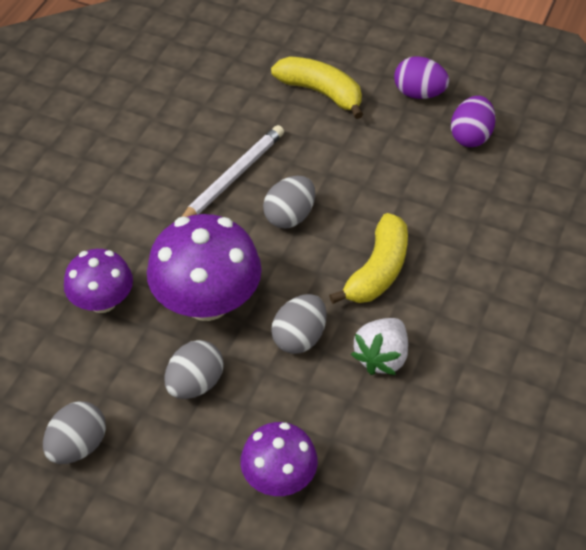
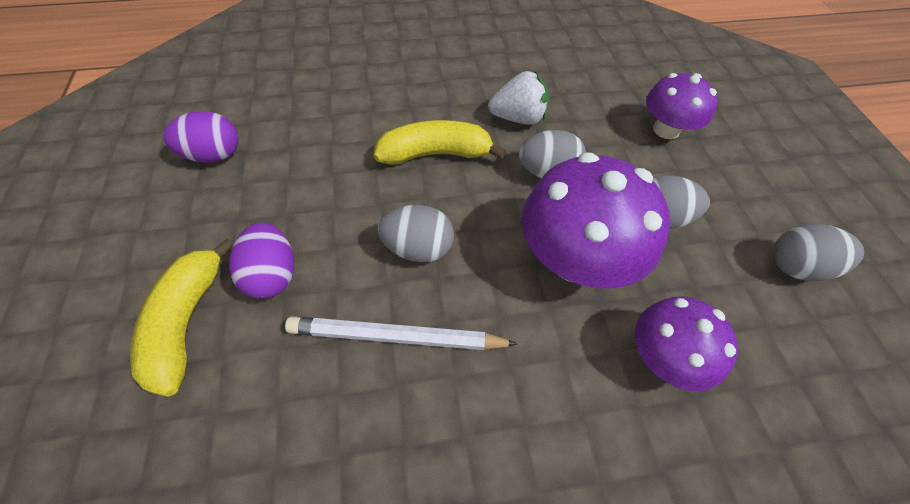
camera: 125 degrees left, 5 degrees up
purple egg [394,56,449,99] -> purple egg moved to [229,222,294,299]

